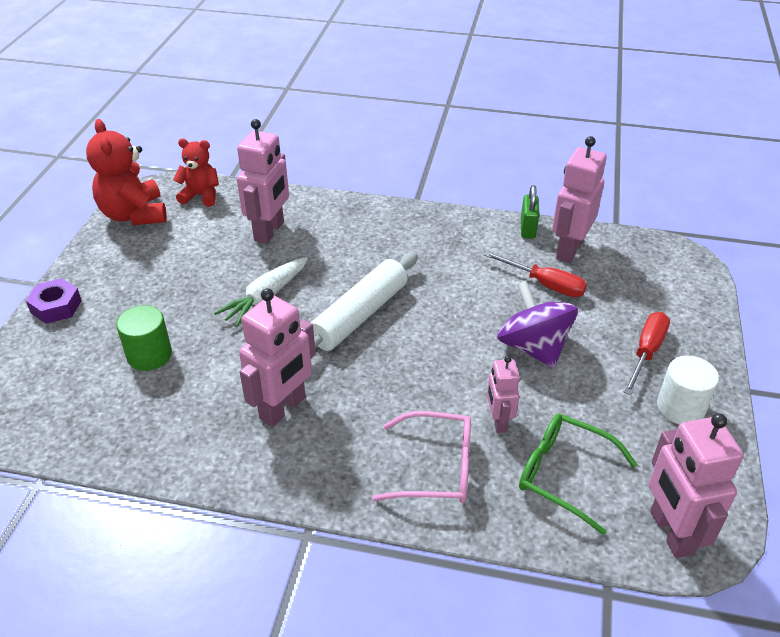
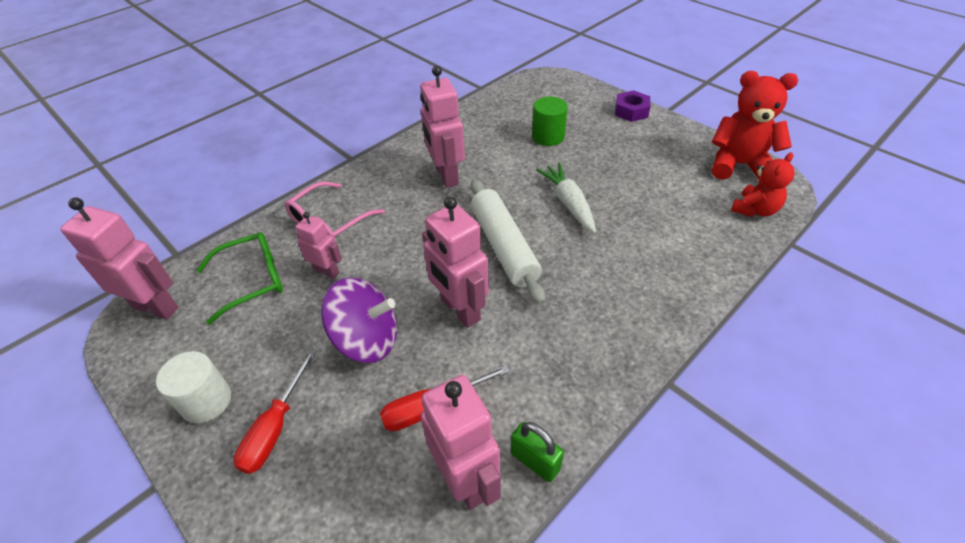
camera: 125 degrees right, 5 degrees up
pink robot [237,119,289,244] -> pink robot moved to [422,197,489,328]
red screwdriver [624,312,670,395] -> red screwdriver turned 45 degrees clockwise [234,349,317,474]

